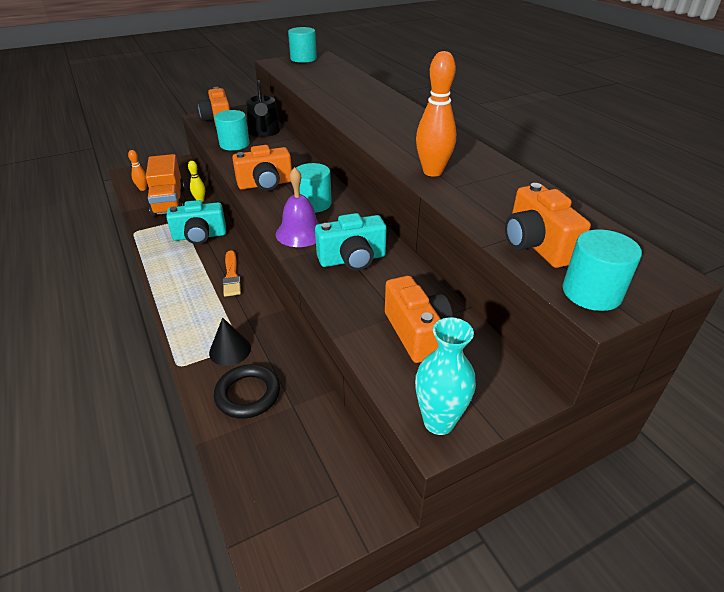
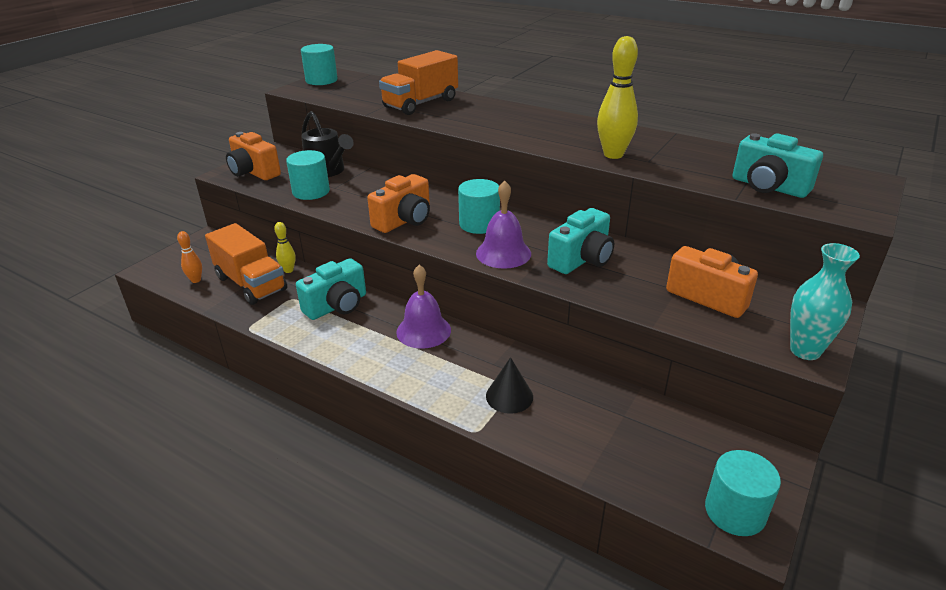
camera: 30 degrees left, 5 degrees down
black ring [214,364,280,419] -> none
orange brush [223,250,241,297] -> purple bell [396,265,451,349]
orange bowling pin [416,51,456,177] -> yellow bowling pin [597,36,638,159]
orange camera [505,183,591,268] -> turquoise camera [732,133,823,198]
turquoise cylinder [563,229,642,311] -> turquoise cylinder moved to [705,450,781,536]
none -> orange truck [379,50,458,115]

